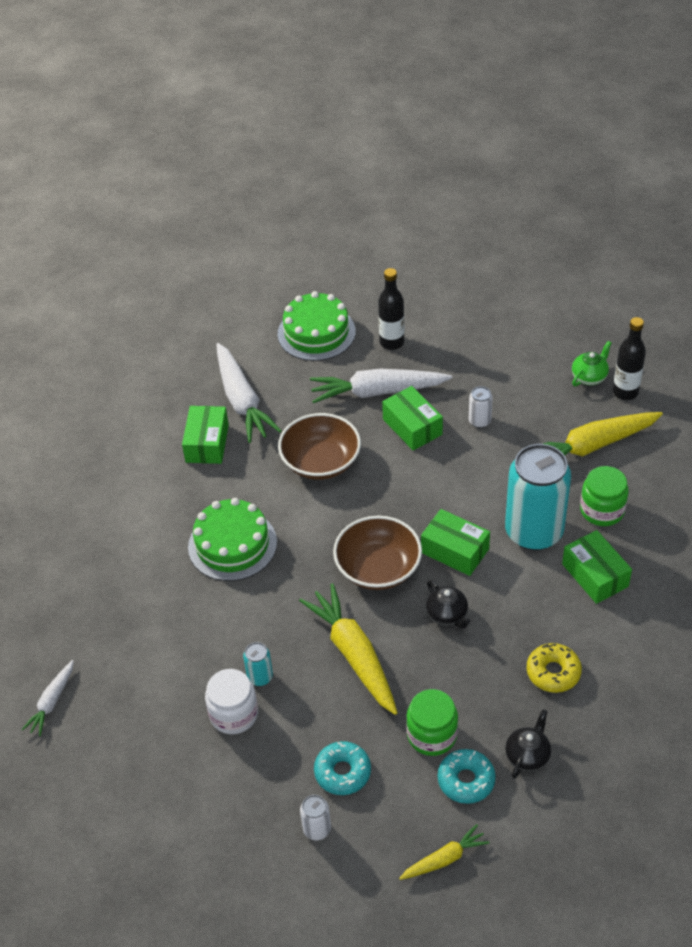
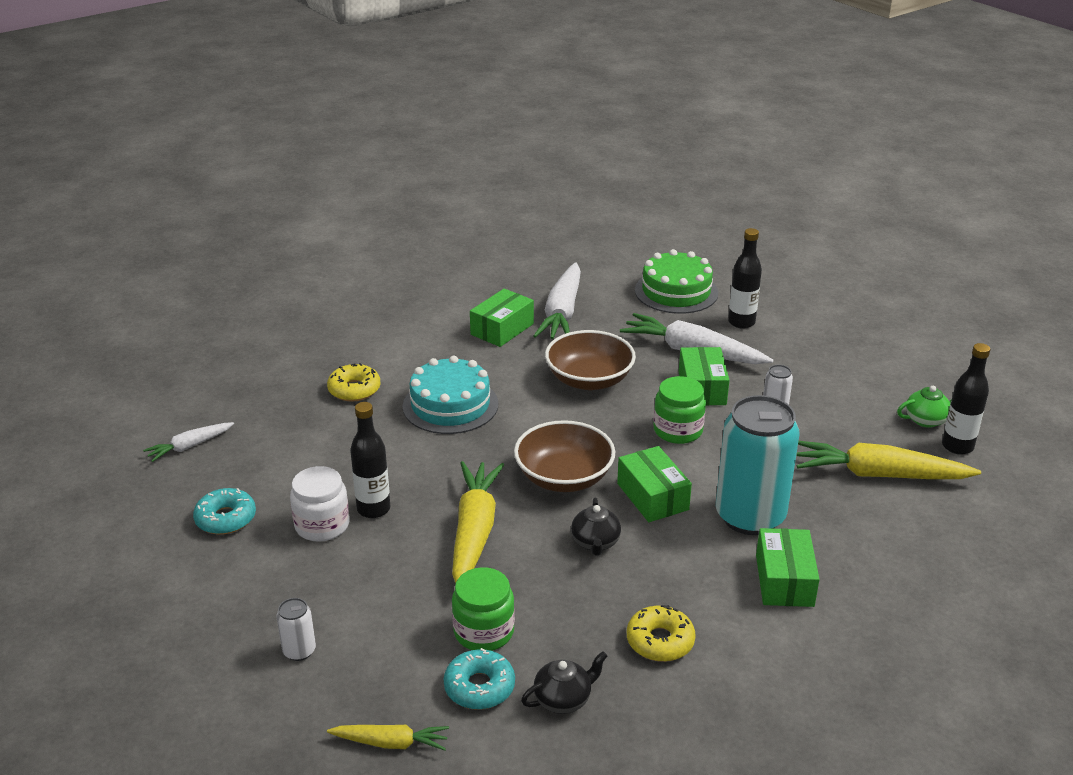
camera: 30 degrees right, 15 degrees down
green cake [188,498,277,581] -> turquoise cake [403,356,498,434]
turquoise can [243,642,273,686] -> black bottle [350,402,390,518]
turquoise donut [314,741,371,795] -> turquoise donut moved to [193,488,256,535]
green jar [580,466,629,526] -> green jar moved to [653,376,706,444]
none -> yellow donut [327,363,381,402]

